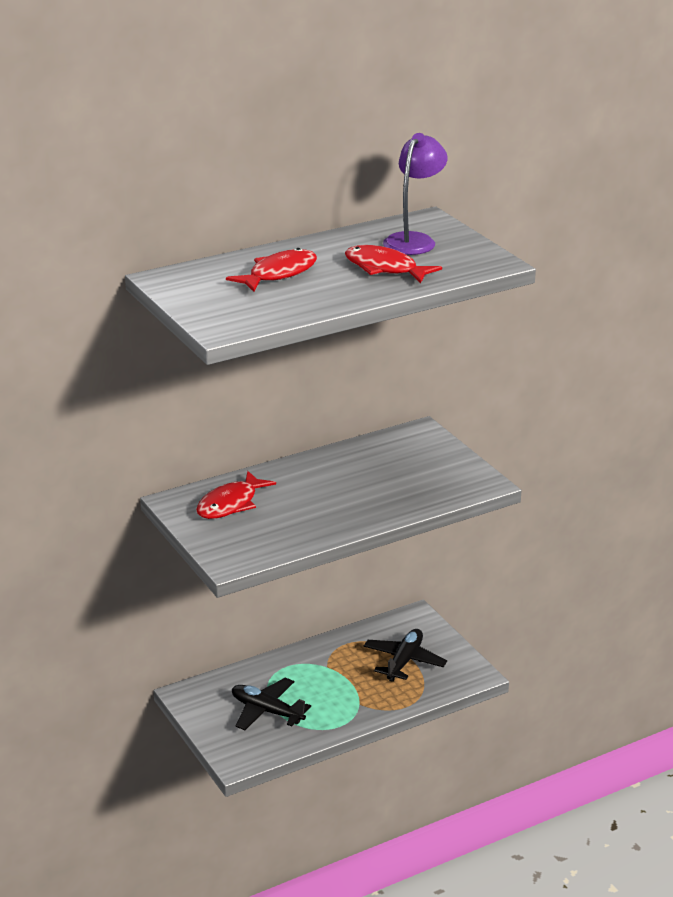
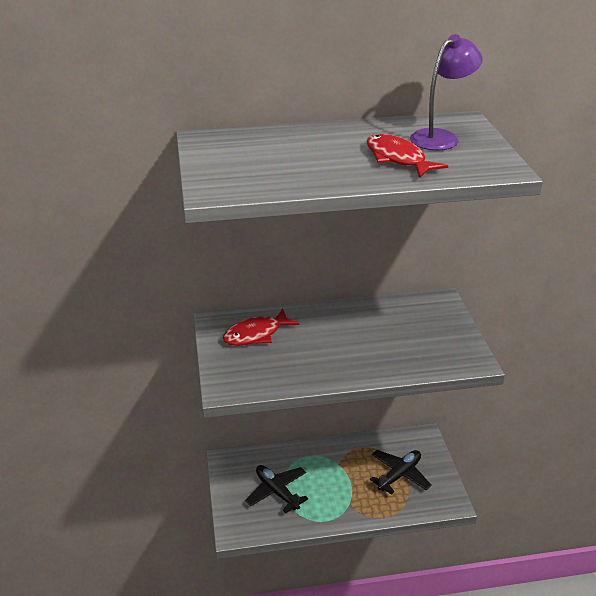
camera: 20 degrees right, 5 degrees up
red fish [226,248,317,292] -> none

